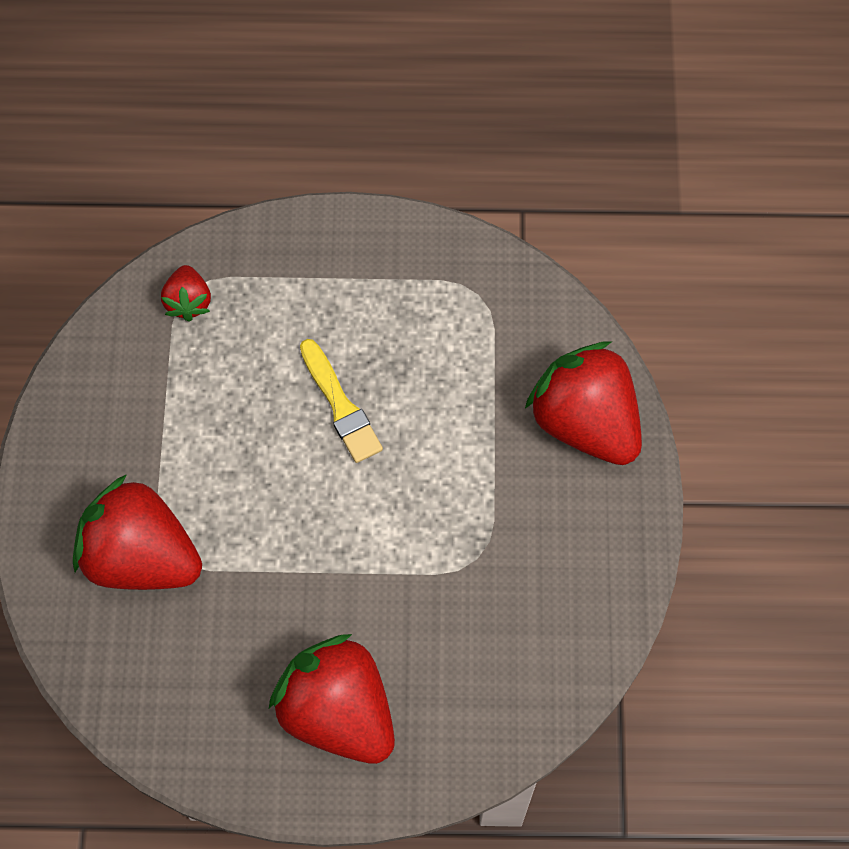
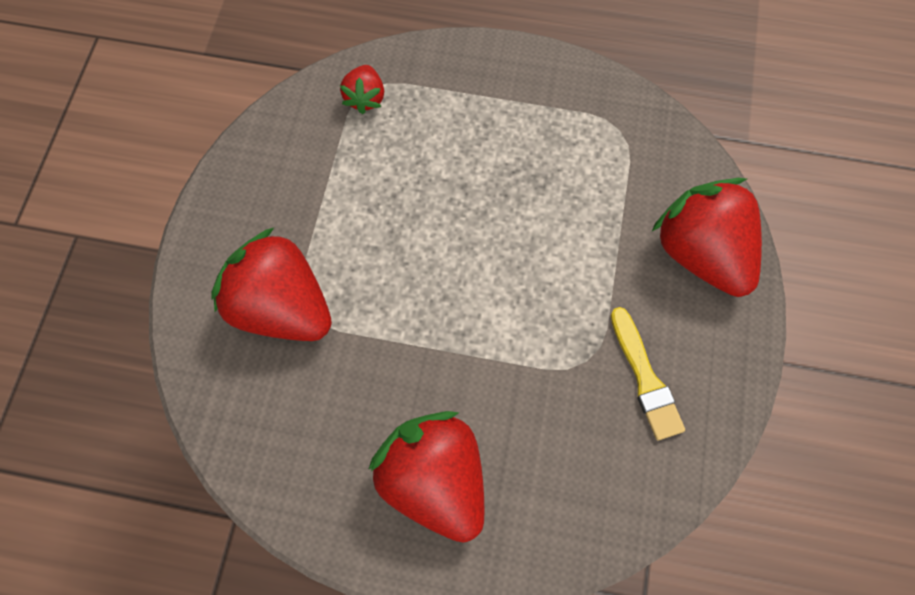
camera: 10 degrees right, 0 degrees up
yellow brush [300,339,383,463] -> yellow brush moved to [611,307,685,440]

